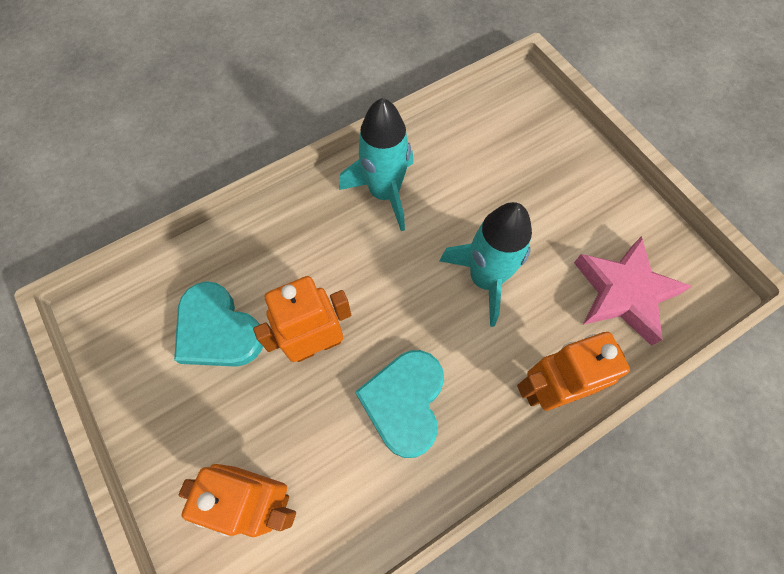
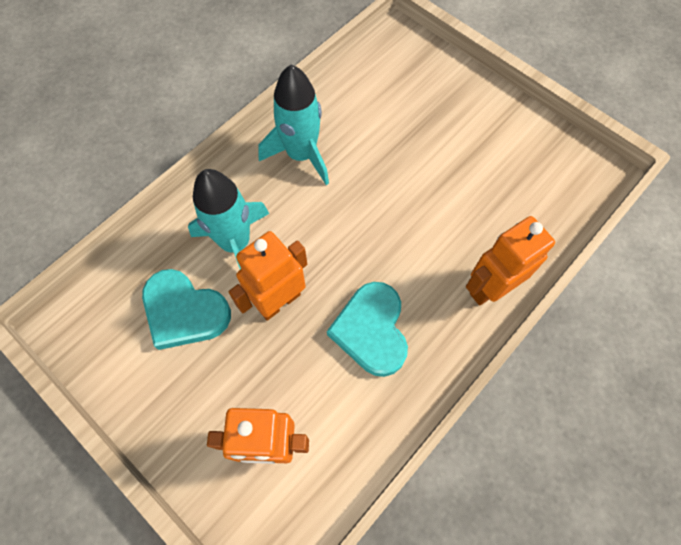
camera: 15 degrees left, 0 degrees up
turquoise rocket [439,202,532,327] -> turquoise rocket moved to [188,169,269,270]
pink star [574,236,692,346] -> none

